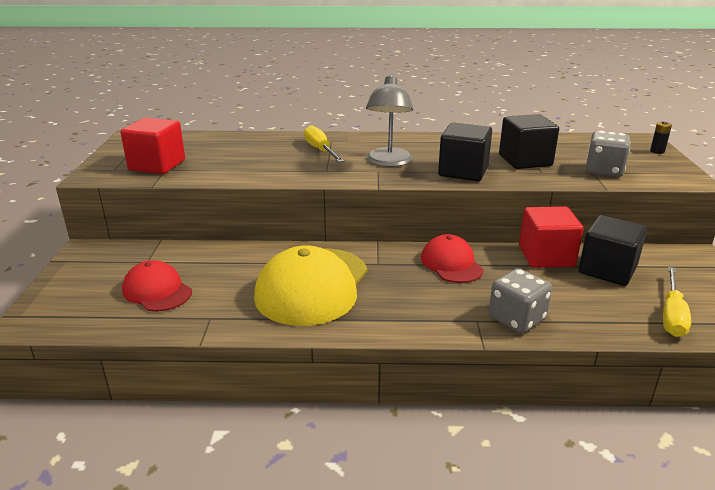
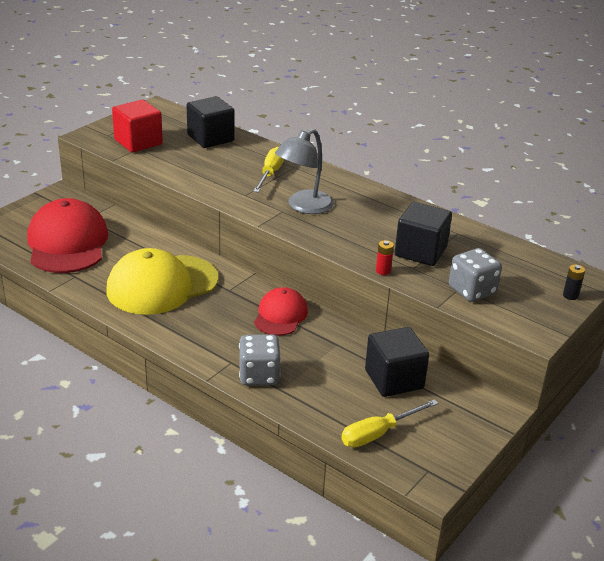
camera: 35 degrees right, 5 degrees up
red cap [122,260,192,312] -> red cap [27,198,108,273], size x1.76
black cube [438,123,492,181] -> black cube moved to [187,96,235,148]
red cube [519,206,583,268] -> none
none -> red battery [376,240,394,275]

